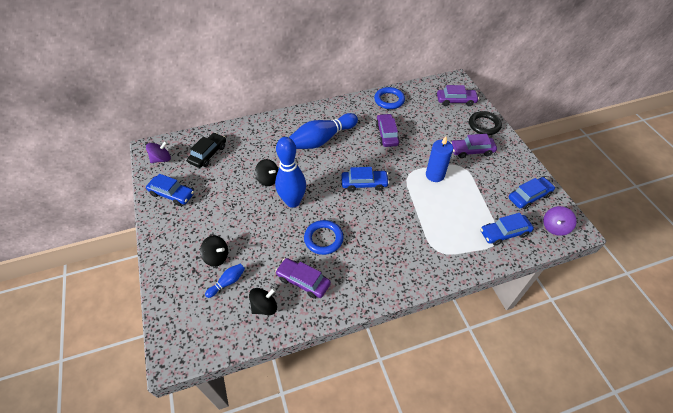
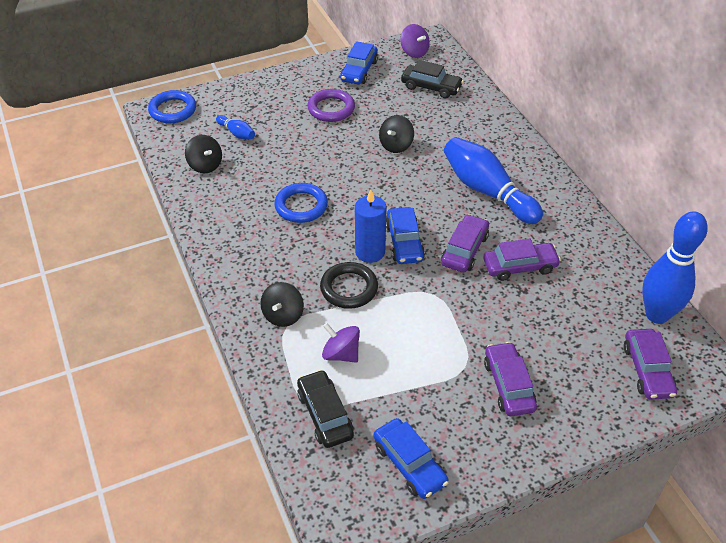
camera: 85 degrees right, 5 degrees down
black spinning top [200,236,228,267] -> black spinning top moved to [260,282,304,327]
blue bowling pin [275,137,306,208] -> blue bowling pin moved to [642,212,708,324]
purple car [275,258,331,299] -> purple car moved to [441,214,489,273]
blue ring [374,87,405,109] -> blue ring moved to [148,90,196,123]
blue candle [426,136,453,182] -> blue candle moved to [355,189,387,263]
black ring [469,111,502,135] -> black ring moved to [320,262,378,309]
blue car [481,213,534,246] -> black car [297,370,354,448]
purple spinning top [543,206,577,236] -> purple spinning top moved to [322,323,360,363]
none -> purple ring [307,89,355,122]

